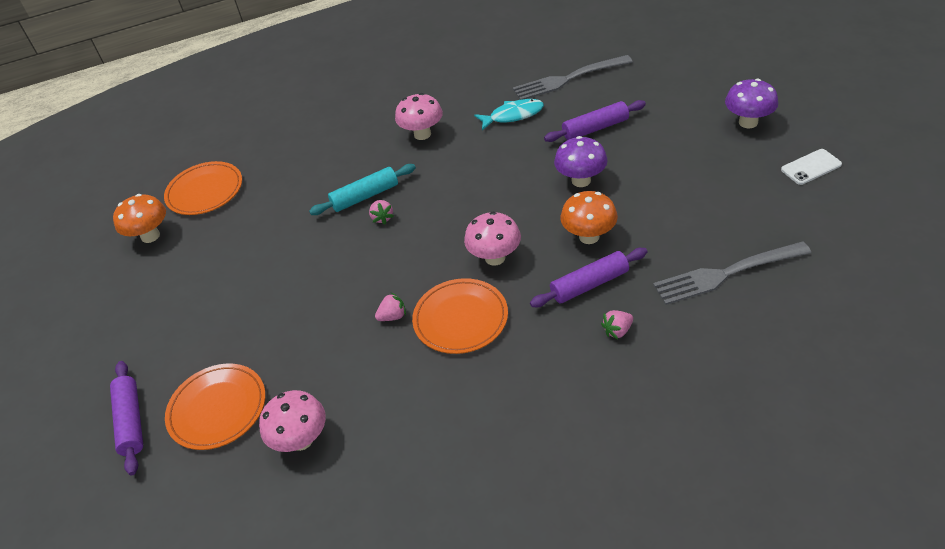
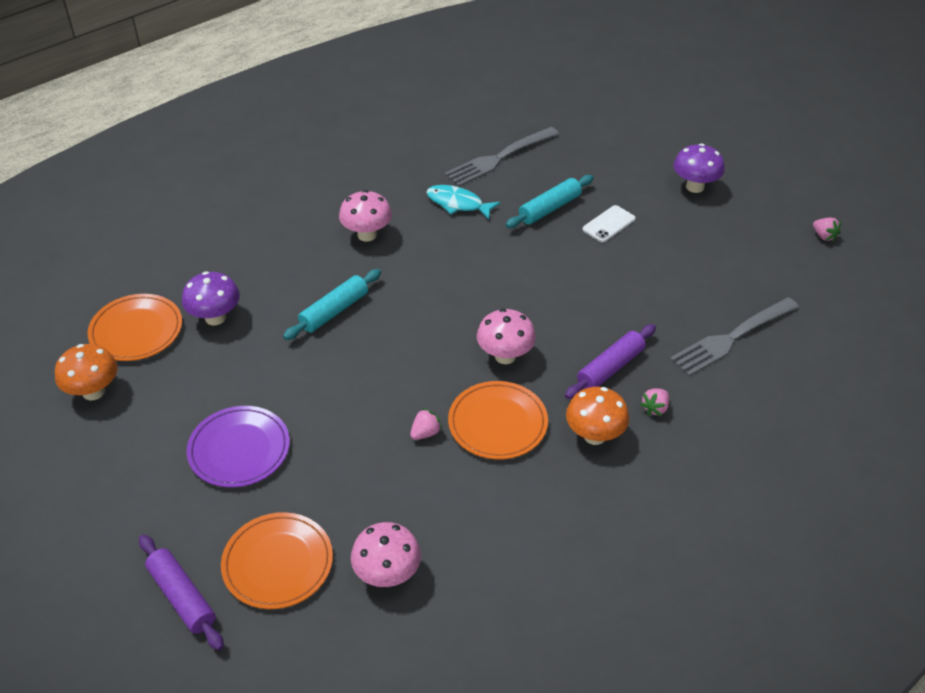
camera: 25 degrees left, 0 degrees up
pink strawberry [369,200,394,224] -> pink strawberry moved to [813,218,841,242]
turquoise fish [474,99,544,130] -> turquoise fish turned 120 degrees counterclockwise [426,185,501,220]
purple rolling pin [544,100,646,142] -> turquoise rolling pin [506,175,593,228]
purple mushroom [554,136,608,187] -> purple mushroom moved to [182,271,240,325]
orange mushroom [560,191,618,244] -> orange mushroom moved to [566,387,629,445]
white phone [781,149,842,185] -> white phone moved to [582,205,636,242]
none -> purple plate [187,406,290,487]

